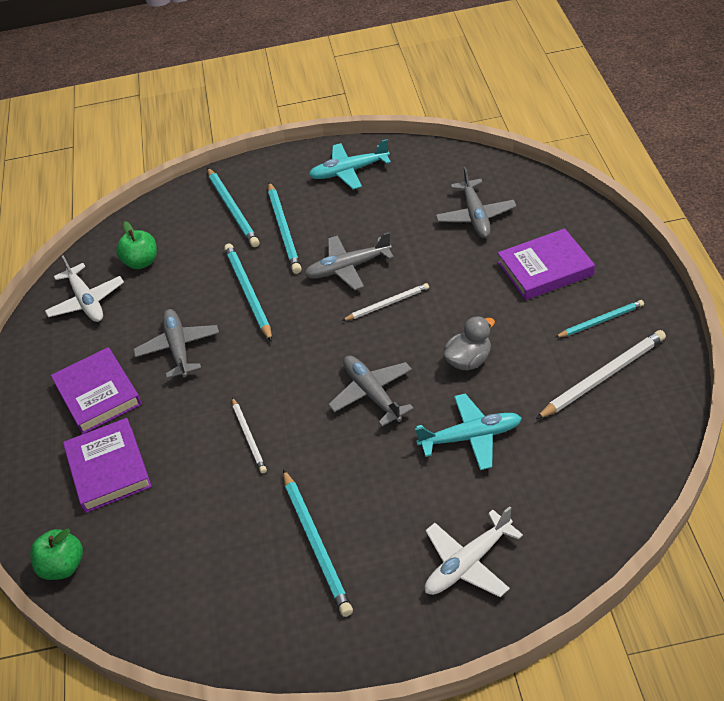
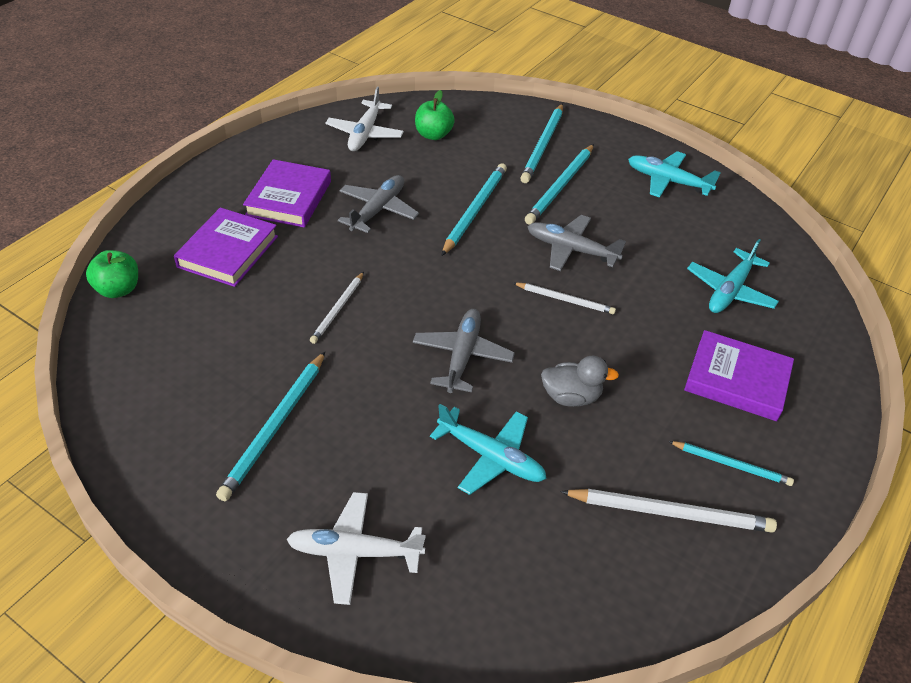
camera: 35 degrees right, 0 degrees up
grey plane [436,167,517,238] -> turquoise plane [687,239,779,313]

